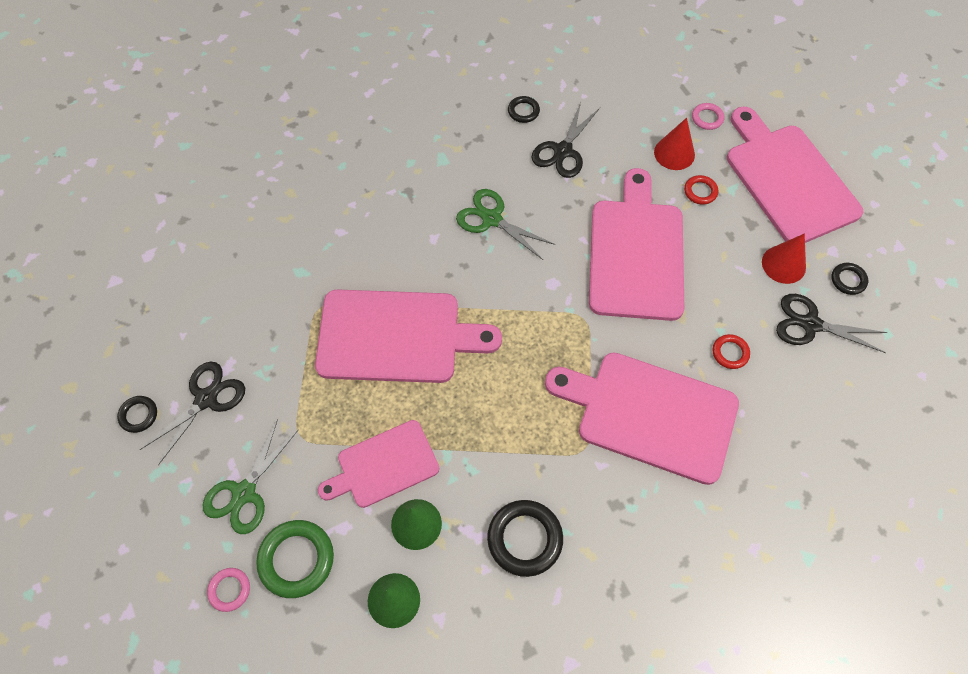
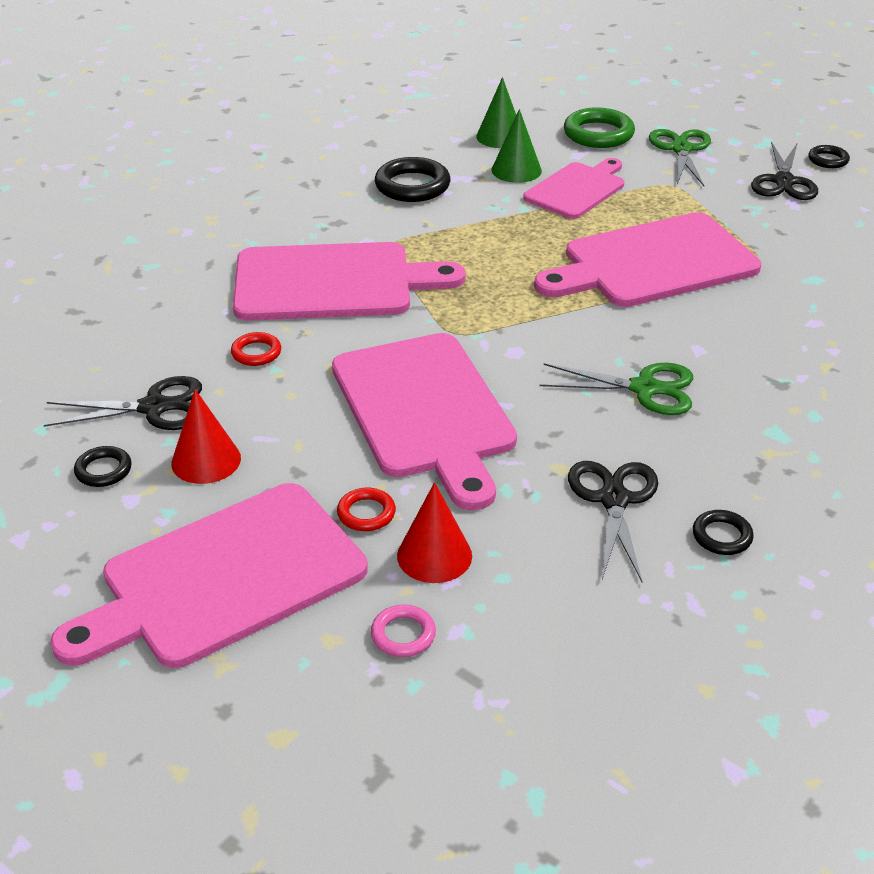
camera: 155 degrees right, 25 degrees down
pink ring [207,568,250,612] -> none
pink cutting board [727,106,863,243] -> pink cutting board turned 105 degrees clockwise [50,483,368,668]

